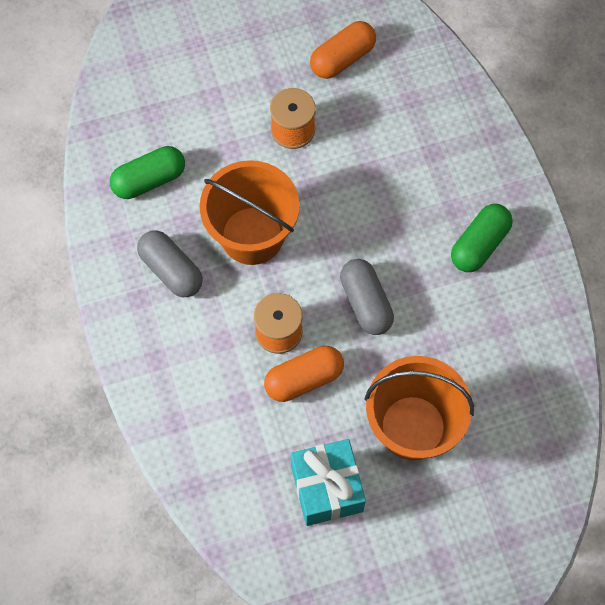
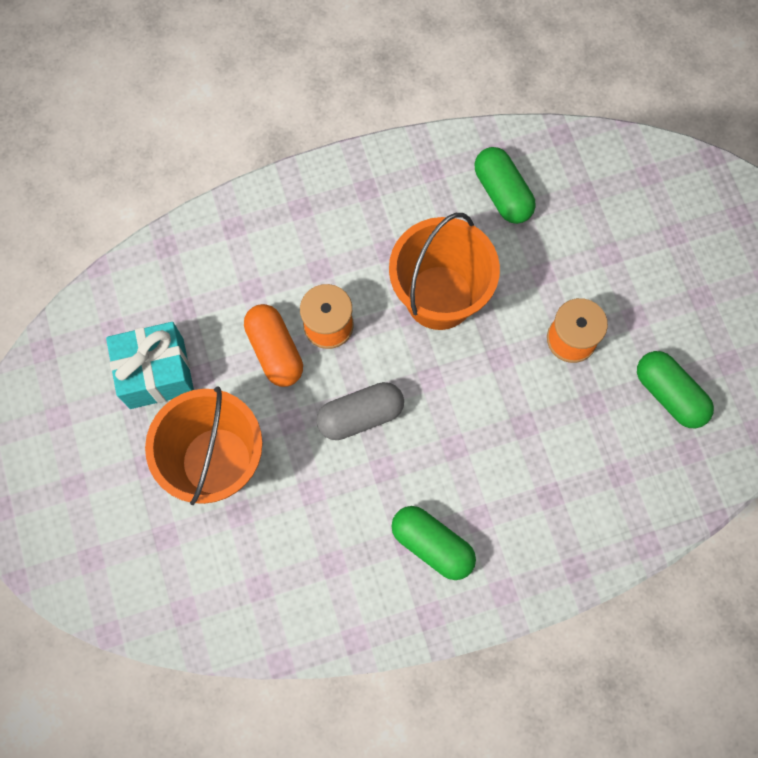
camera: 90 degrees right, 5 degrees up
grey capsule [137,230,203,297] -> none
orange capsule [310,21,376,79] -> green capsule [637,351,714,428]

